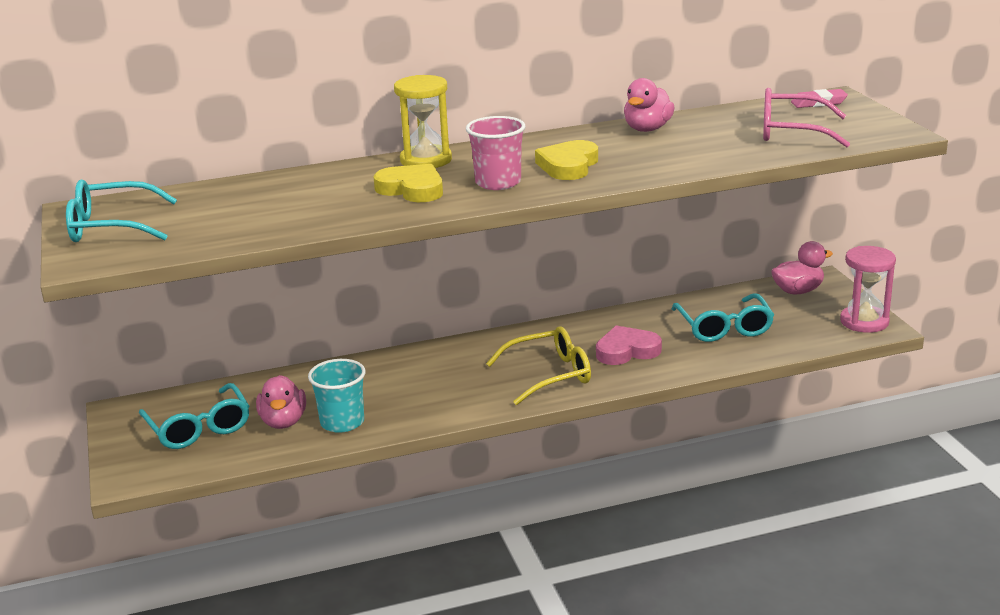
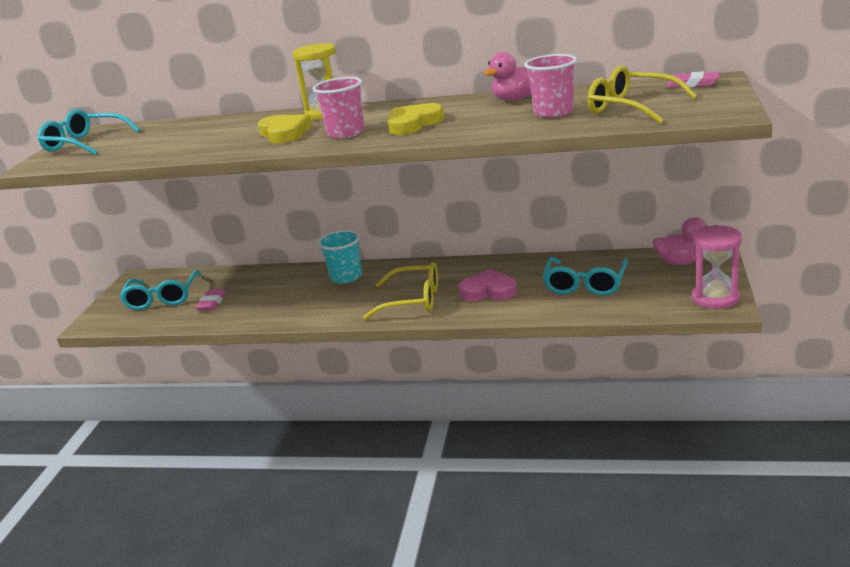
camera: 30 degrees right, 0 degrees up
pink duck [256,375,306,429] -> pink eraser [195,289,227,311]
turquoise cup [308,359,366,433] -> turquoise cup moved to [318,230,362,284]
pink glasses [763,88,850,147] -> yellow glasses [588,65,697,124]
none -> pink cup [524,54,577,118]

